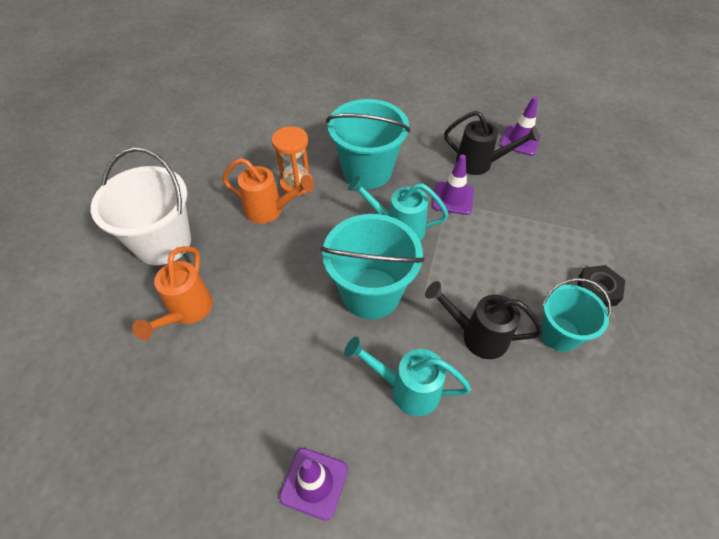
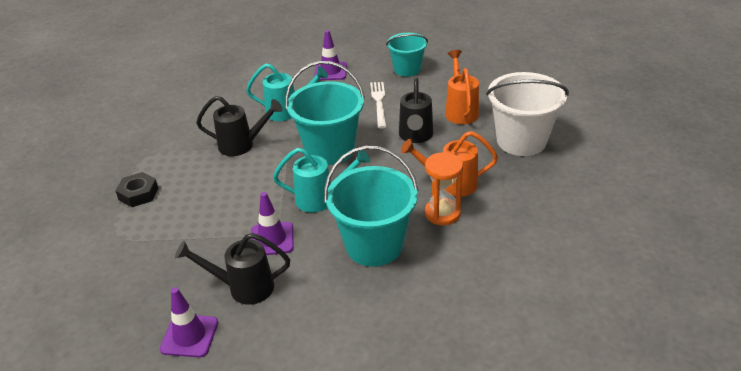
camera: 165 degrees right, 15 degrees down
turquoise bucket [541,278,611,352] -> turquoise bucket moved to [386,33,428,77]
none -> white fork [370,82,386,128]
none -> black watering can [399,77,433,143]

